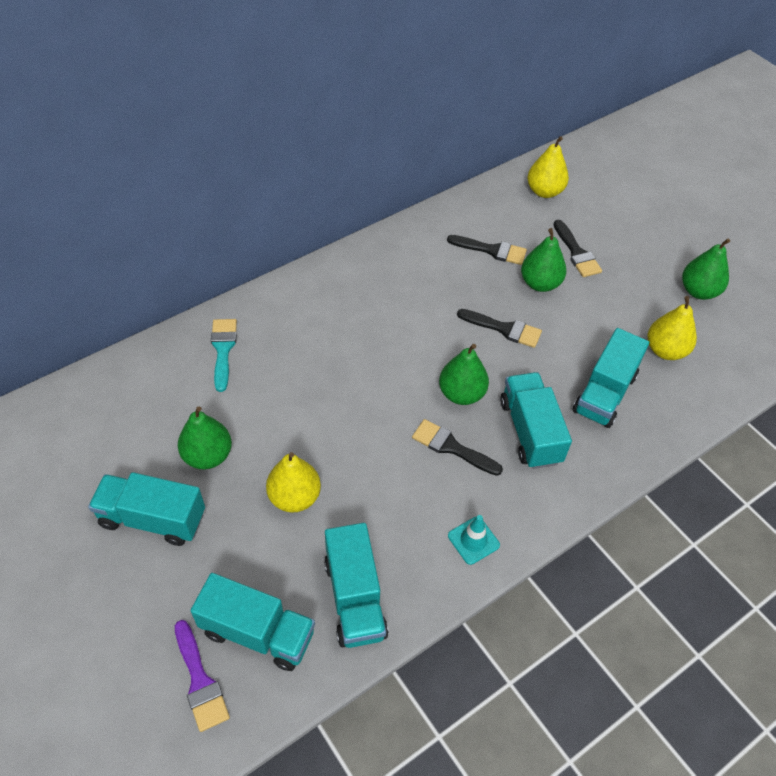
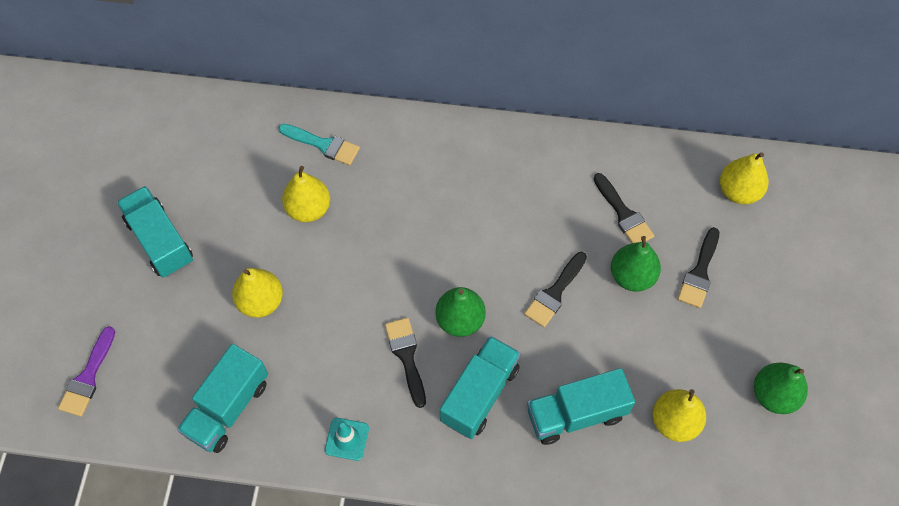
camera: 45 degrees right, 10 degrees up
green pear [178,406,232,469] -> none
turquoise truck [191,573,315,671] -> none
turquoise brush [211,319,237,392] -> turquoise brush turned 75 degrees clockwise [279,124,360,165]
black brush [457,309,542,348] -> black brush turned 60 degrees clockwise [524,252,587,327]
none -> yellow pear [282,166,330,222]

